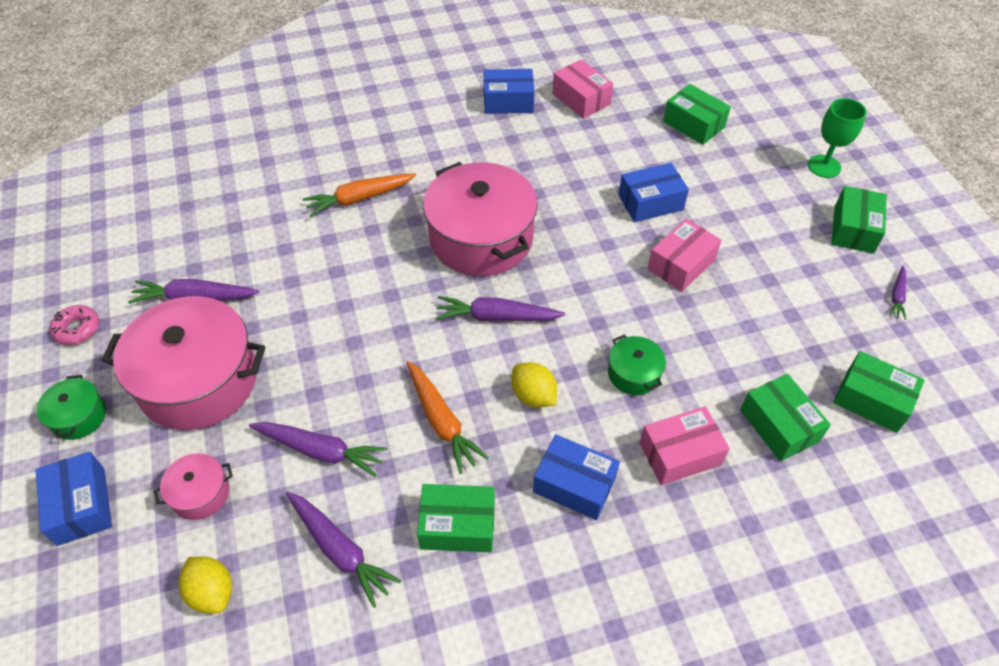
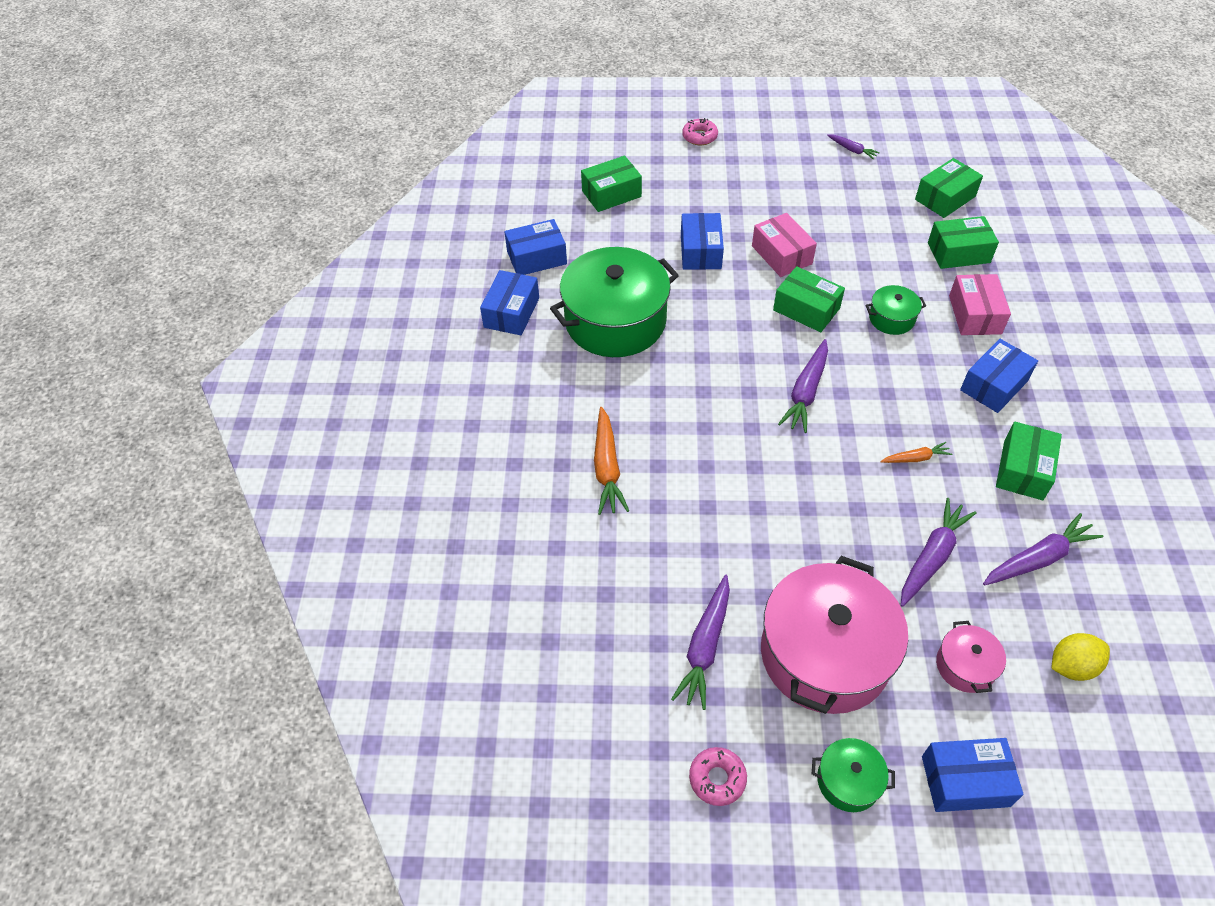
camera: 70 degrees left, 0 degrees up
orange carrot [406,361,489,474] -> orange carrot [880,442,953,463], size x0.56
pink pot [423,162,538,276] -> none
yellow lemon [511,362,557,408] -> none
pink box [552,59,613,119] -> blue box [504,219,567,275]
green goblet [808,98,867,178] -> pink donut [682,118,718,145]
green box [831,186,887,254] -> green box moved to [773,266,845,332]
none -> green pot [550,247,679,357]

